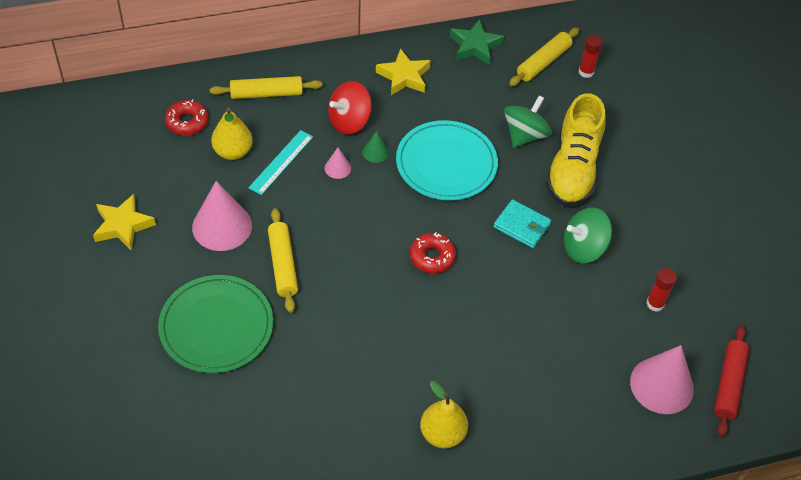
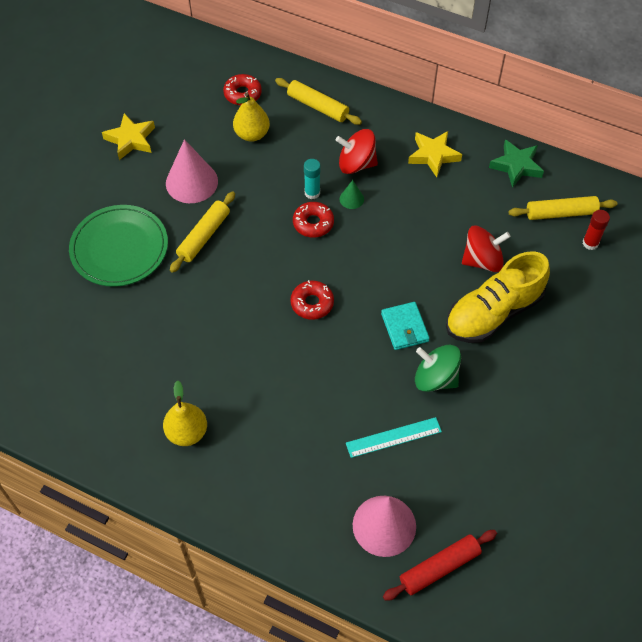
camera: 45 degrees right, 5 degrees up
turquoise ruler [248,130,313,195] -> turquoise ruler moved to [346,417,442,458]
pink cone [325,148,351,179] -> turquoise glue stick [304,159,321,199]
turquoise plate [396,120,498,201] -> none
green spinning top [504,95,552,148] -> red spinning top [462,226,511,272]
red glue stick [646,268,677,312] -> none
none -> red donut [293,202,334,238]

